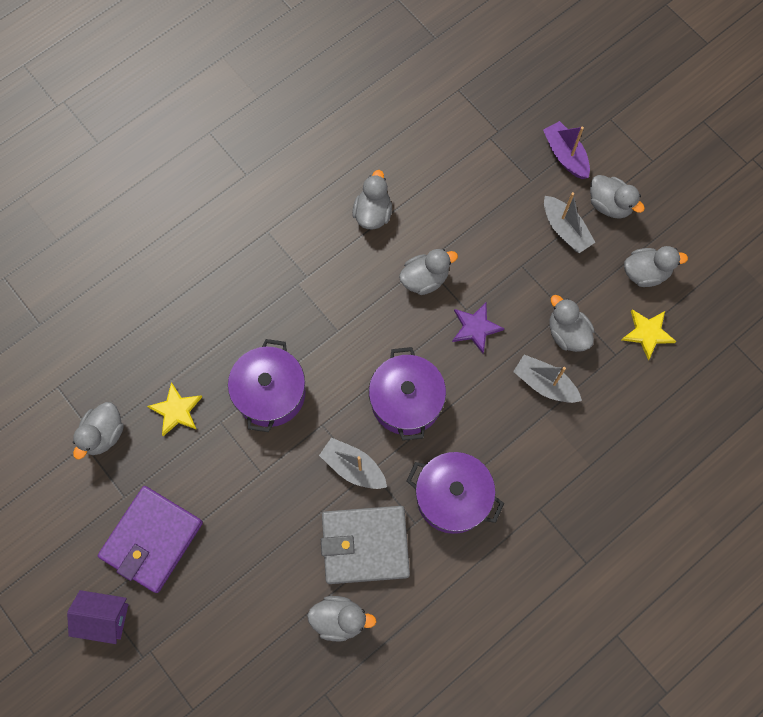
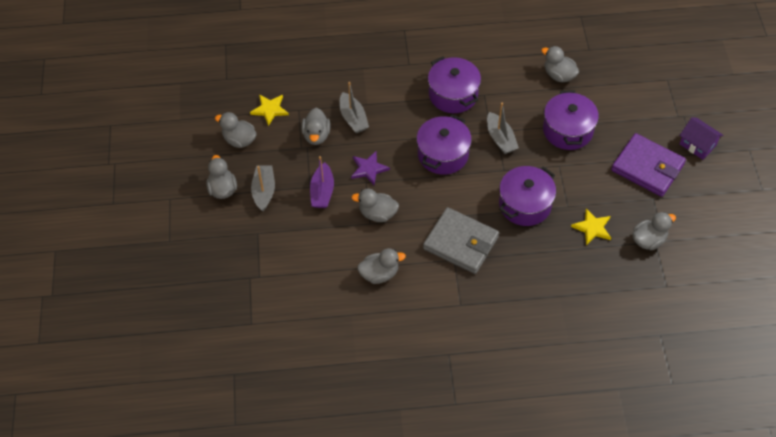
camera: 145 degrees left, 15 degrees down
purple wallet [98,486,203,593] -> purple wallet turned 60 degrees clockwise [611,133,686,197]
grey wallet [321,506,410,584] -> grey wallet moved to [423,207,499,274]
grey duck [352,170,392,229] -> grey duck turned 150 degrees counterclockwise [357,248,406,284]
purple boat [543,121,590,179] -> purple boat moved to [310,156,334,208]
none -> purple pot [543,90,599,150]

